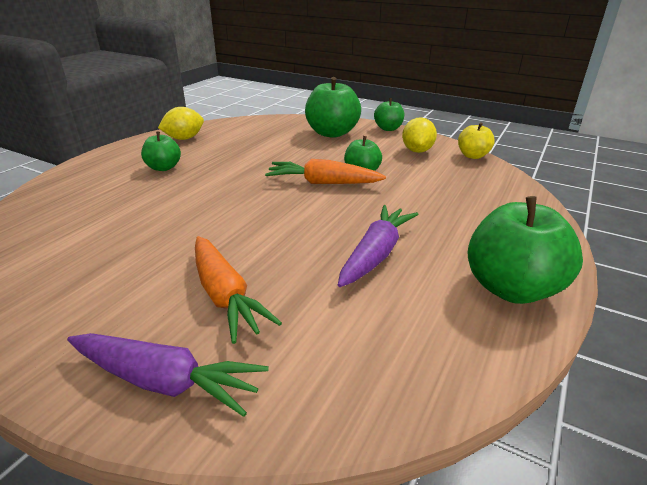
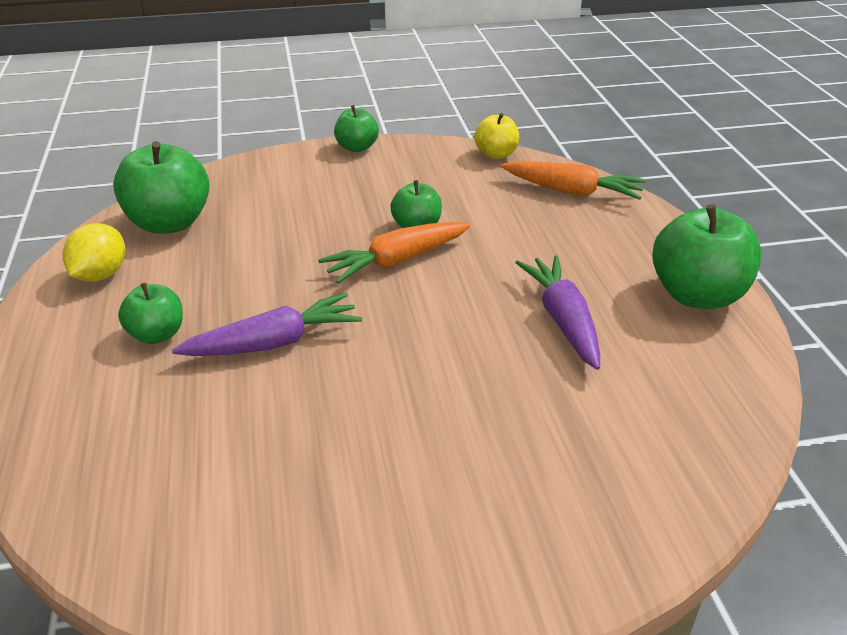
camera: 40 degrees left, 5 degrees up
purple carrot [67,333,269,417] -> purple carrot moved to [172,293,362,356]
orange carrot [195,236,282,344] -> orange carrot moved to [501,161,646,200]
green apple [305,77,361,138] -> green apple moved to [113,141,210,234]
yellow lemon [402,117,437,153] -> none

